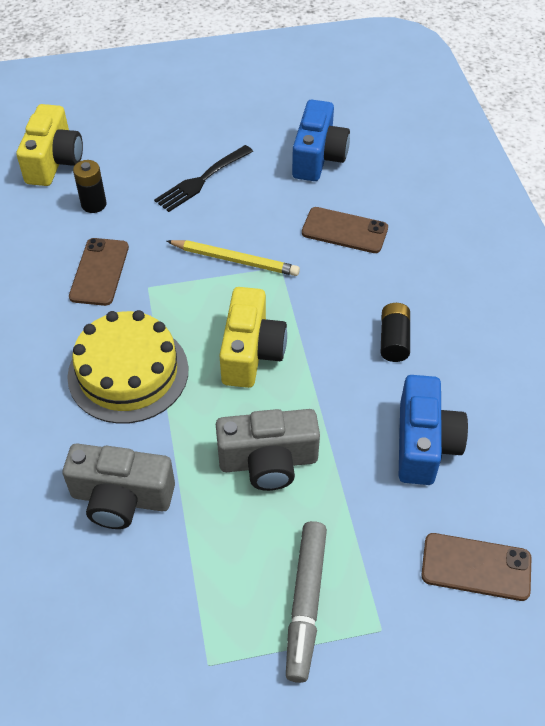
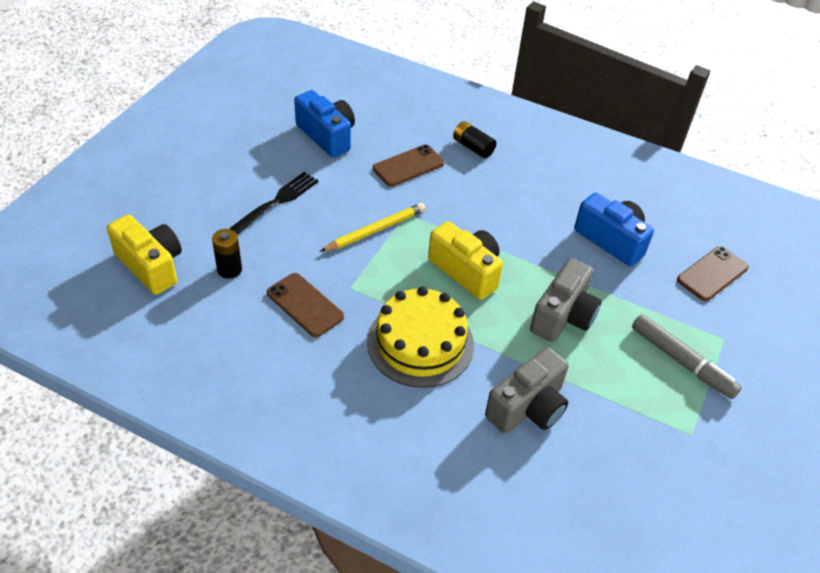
camera: 55 degrees left, 5 degrees down
black fork [154,145,253,212] -> black fork turned 135 degrees counterclockwise [229,172,319,235]
black battery [381,303,410,362] -> black battery moved to [453,121,496,158]

